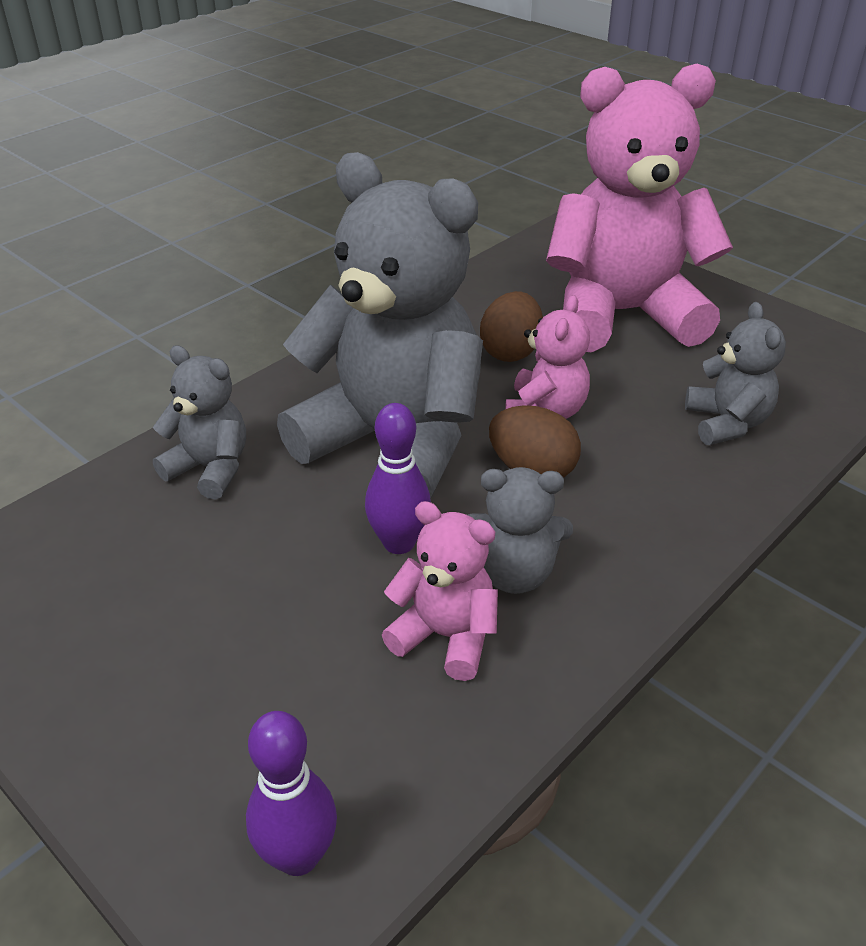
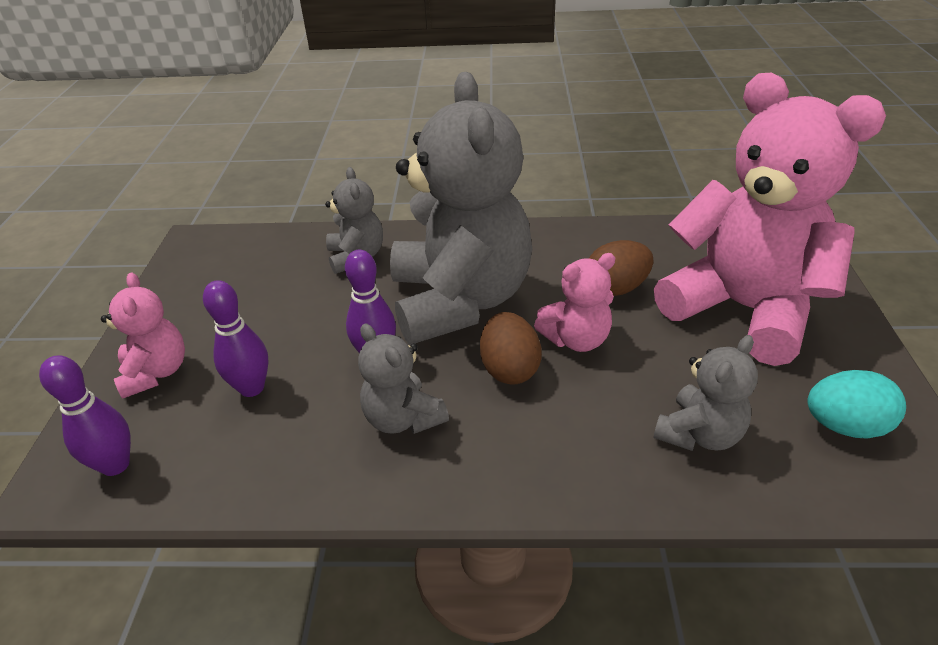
camera: 50 degrees right, 0 degrees up
pink teddy bear [382,501,498,681] -> pink teddy bear moved to [101,272,185,399]
none -> purple bowling pin [203,280,269,397]
none -> turquoise egg [807,370,906,439]

